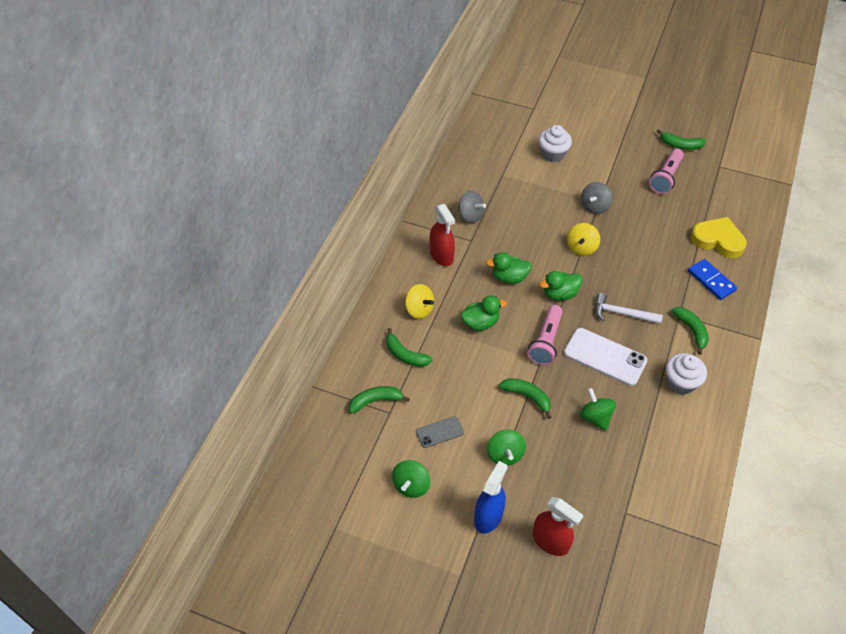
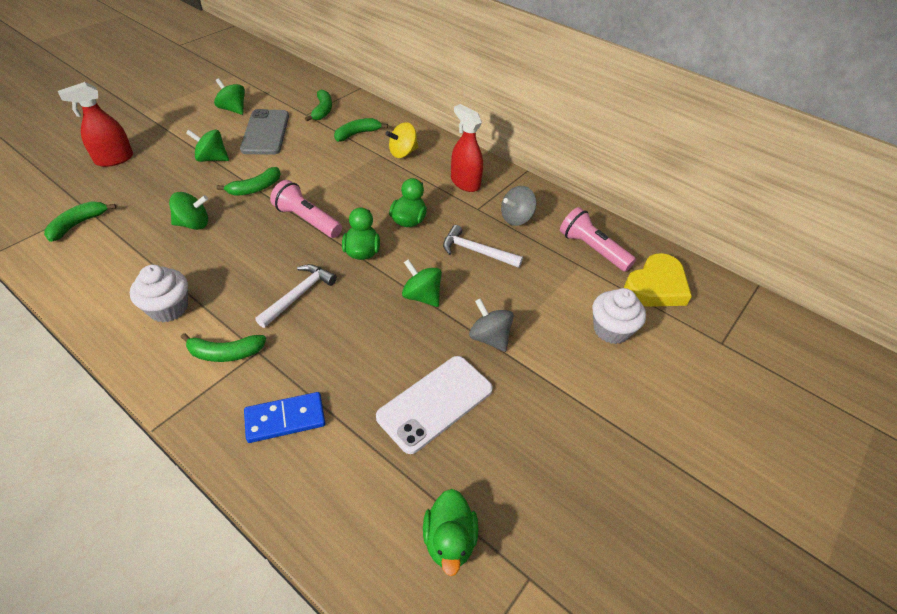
camera: 105 degrees right, 5 degrees down
grey phone [416,416,464,448] -> grey phone [240,109,289,155], size x1.83
red spray bottle [429,204,455,266] -> red spray bottle turned 60 degrees clockwise [451,104,483,192]
green duck [461,295,507,331] -> green duck moved to [423,489,478,576]
blue spray bottle [474,461,508,534] -> none
white phone [564,328,647,386] -> white phone moved to [376,356,493,454]
yellow spinning top [567,223,600,256] -> green spinning top [402,259,442,307]
pink flashlight [649,149,684,194] -> pink flashlight moved to [560,207,636,272]
green banana [657,129,706,150] -> green banana moved to [44,201,116,242]
yellow heart [691,217,747,258] -> yellow heart moved to [624,253,692,307]
none -> white hammer [443,225,523,268]

